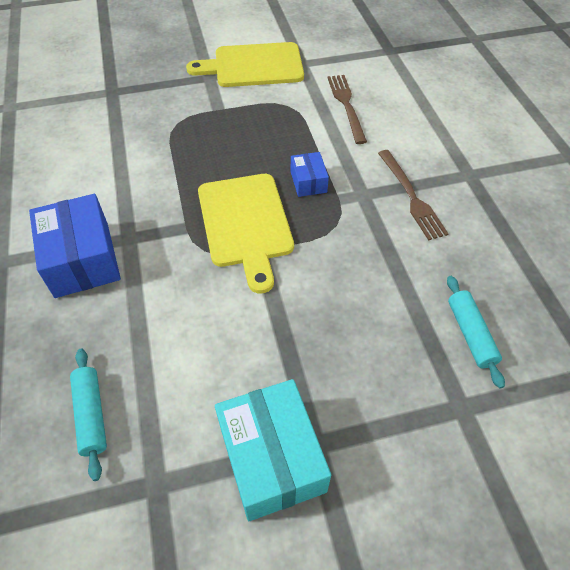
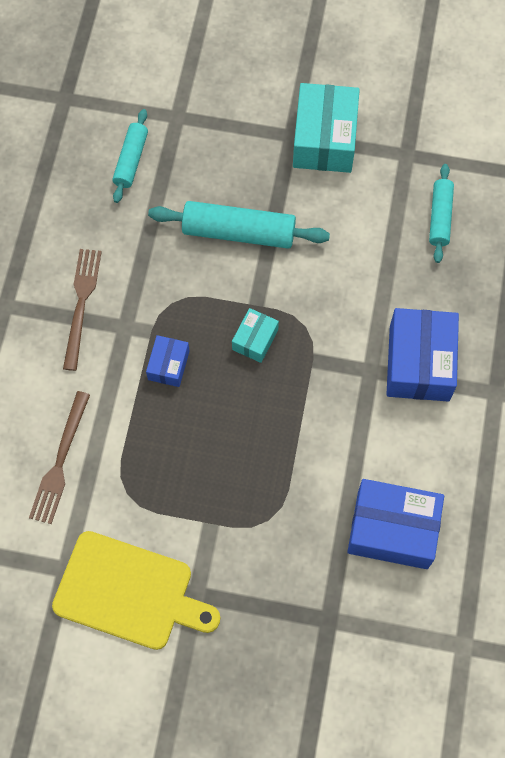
camera: 155 degrees left, 15 degrees up
yellow cutting board [198,174,294,293] -> turquoise box [232,308,279,363]
none -> turquoise rolling pin [148,201,330,249]
none -> blue box [347,479,444,569]

